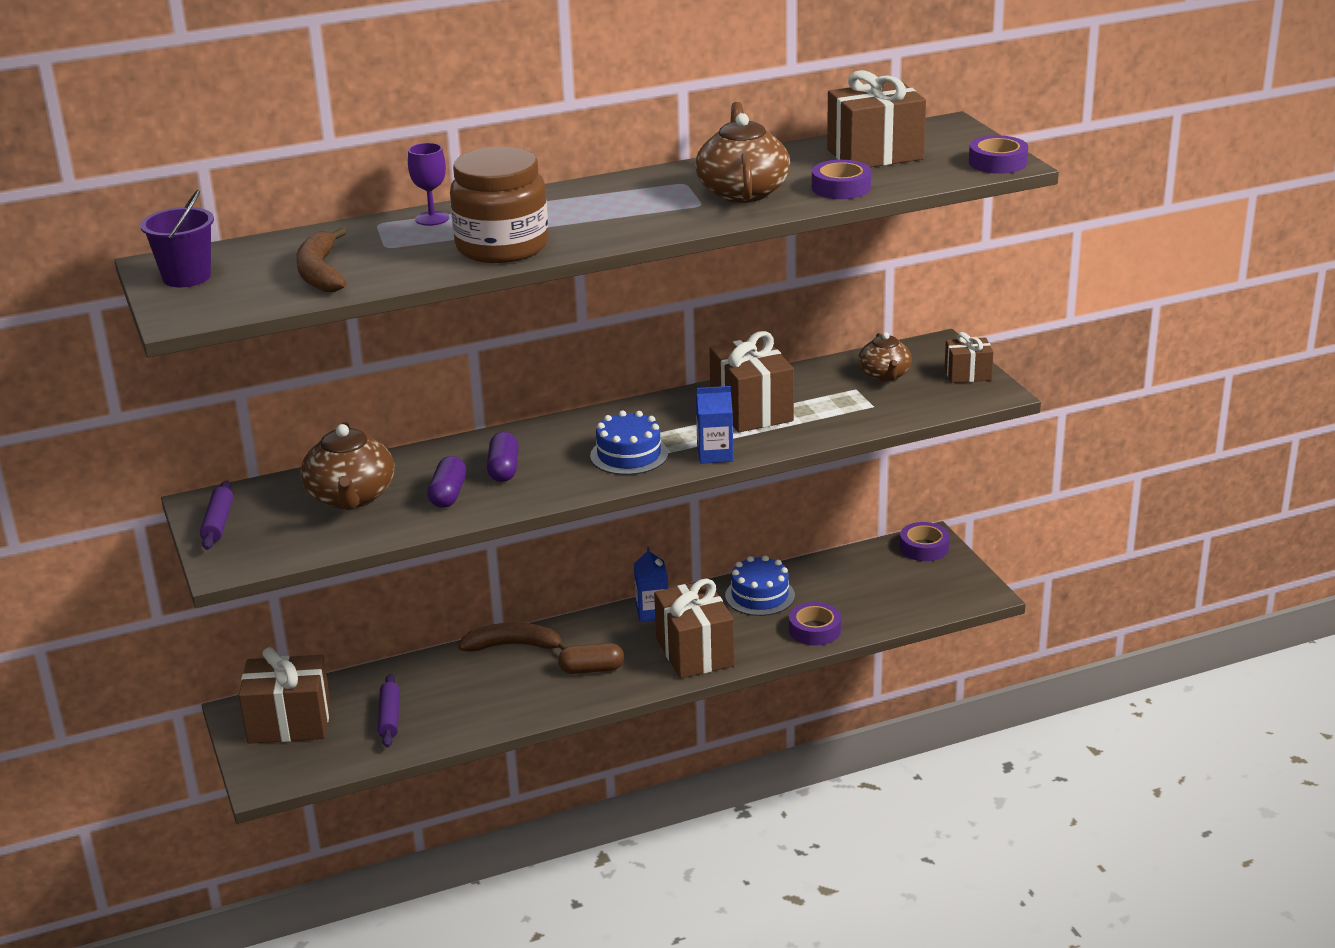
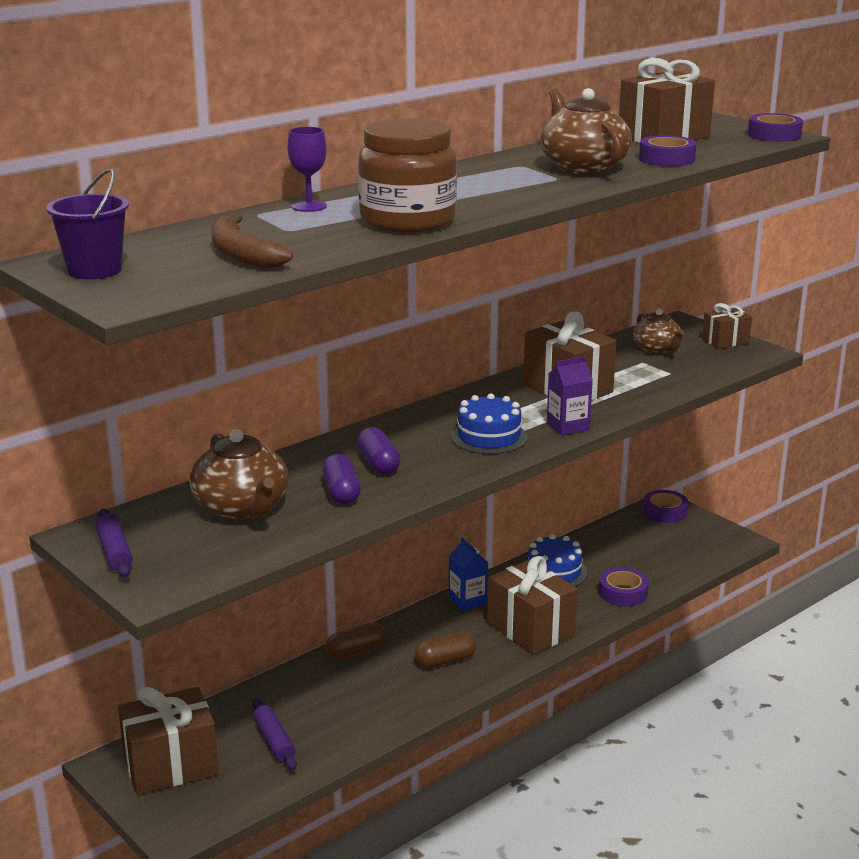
camera: 20 degrees left, 5 degrees down
brown banana [458,622,569,652] -> brown capsule [326,622,387,660]
blue carton [696,386,733,464] -> purple carton [547,356,593,436]

